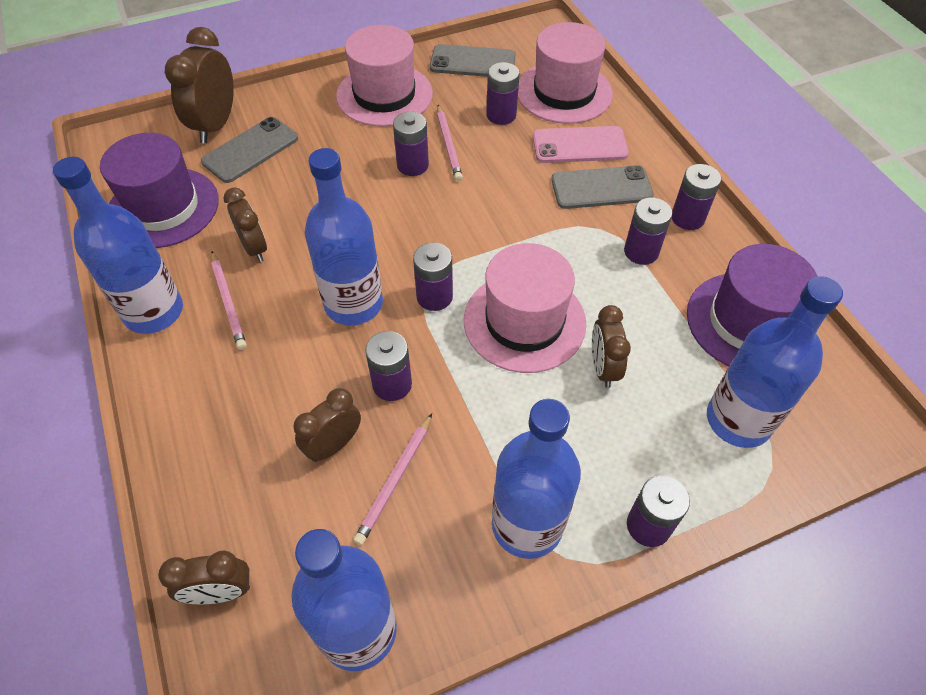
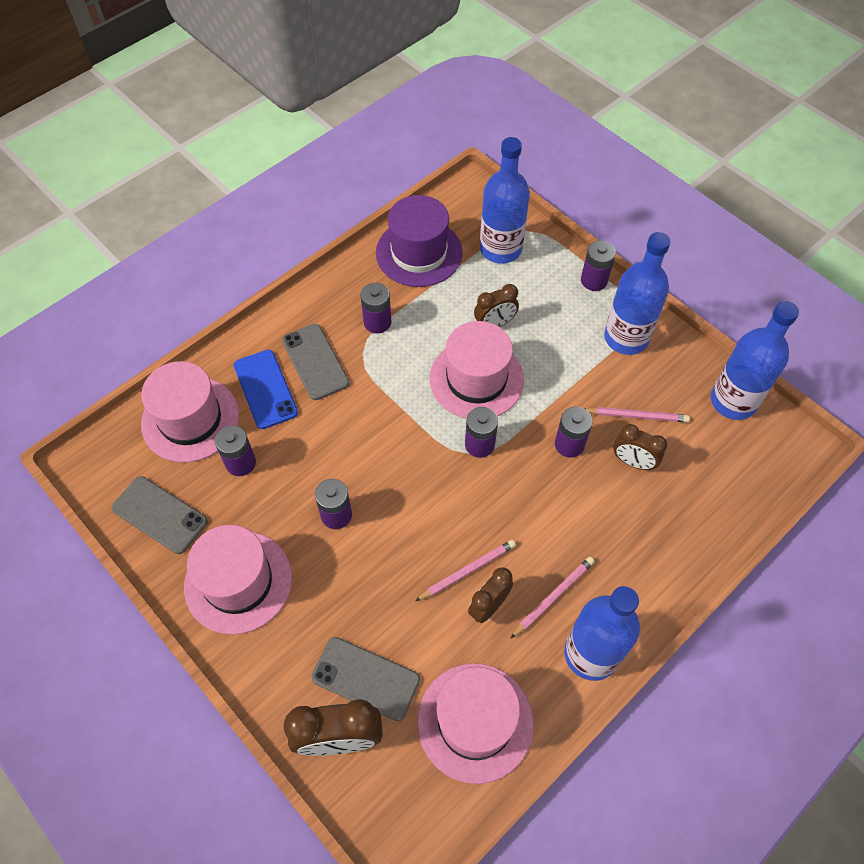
camera: 110 degrees left, 5 degrees up
purple hat [100,133,219,248] -> pink hat [417,663,533,784]
brown clock [158,550,250,604] -> none
blue bottle [305,148,383,325] -> none
grey phone [430,44,516,77] -> grey phone turned 45 degrees counterclockwise [112,476,208,554]
pink pencil [437,105,463,181] -> pink pencil moved to [415,540,516,601]
pink phone [533,126,629,163] -> blue phone [234,350,298,429]
purple battery [672,164,721,230] -> none

